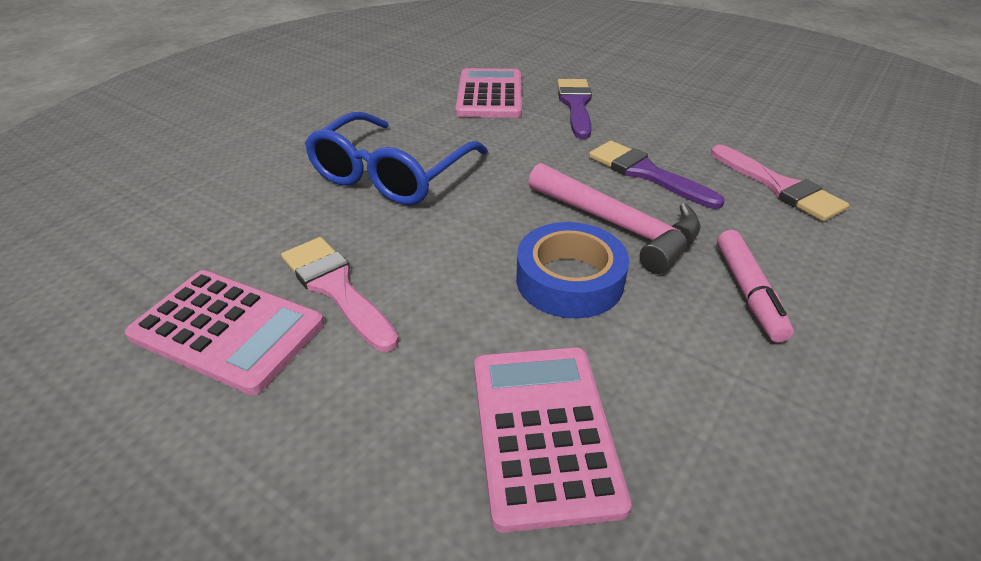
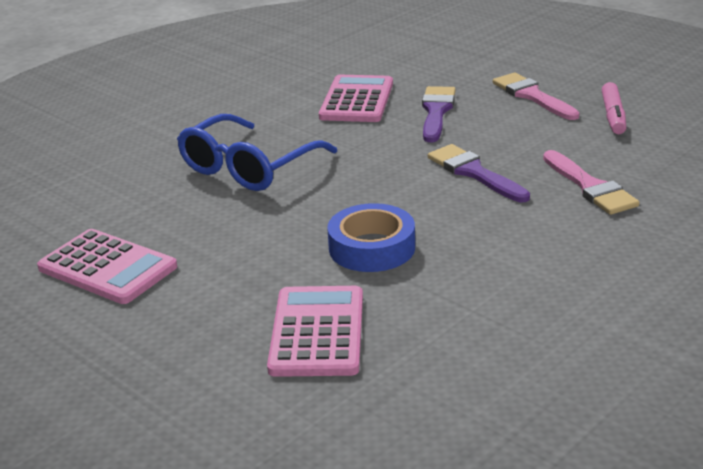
camera: 10 degrees right, 10 degrees down
pink brush [281,237,399,352] -> pink brush moved to [493,73,579,120]
pink hammer [528,163,701,274] -> none
pink marker [717,230,794,343] -> pink marker moved to [601,82,626,134]

